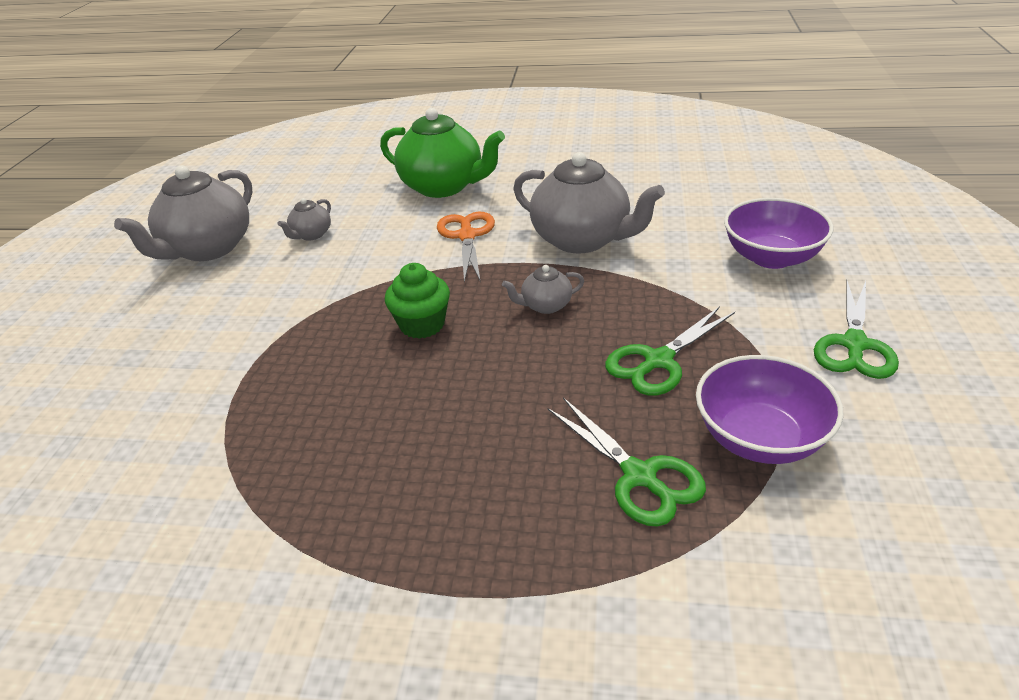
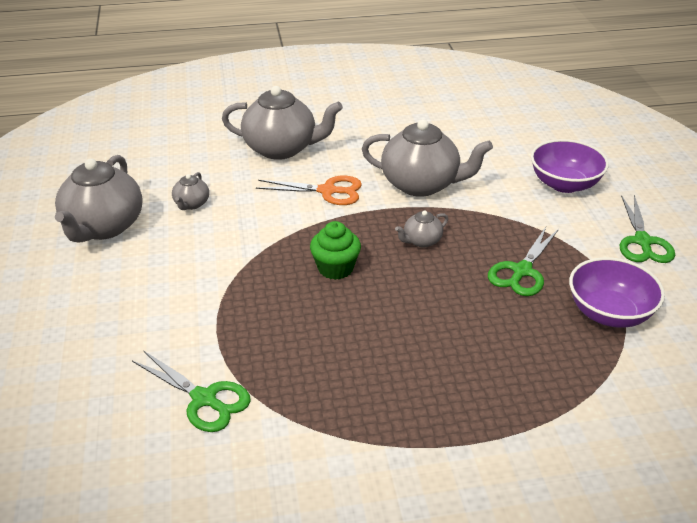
camera: 20 degrees left, 0 degrees up
green teapot [380,108,505,198] -> grey teapot [222,86,343,160]
orange scissors [437,212,495,282] -> orange scissors turned 120 degrees clockwise [256,175,362,205]
green scissors [547,397,706,527] -> green scissors moved to [132,350,251,432]

